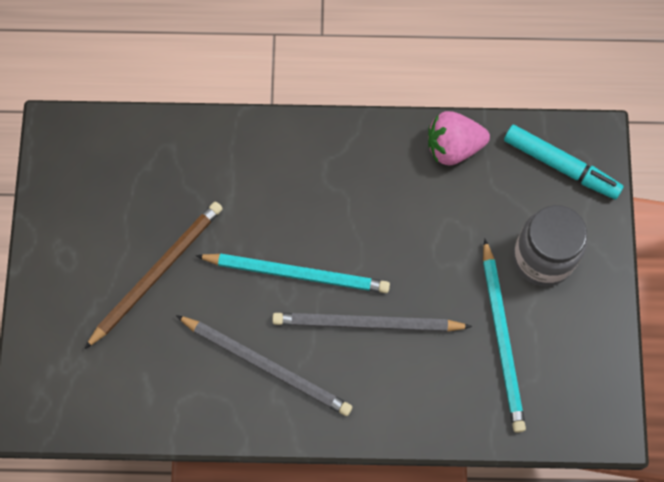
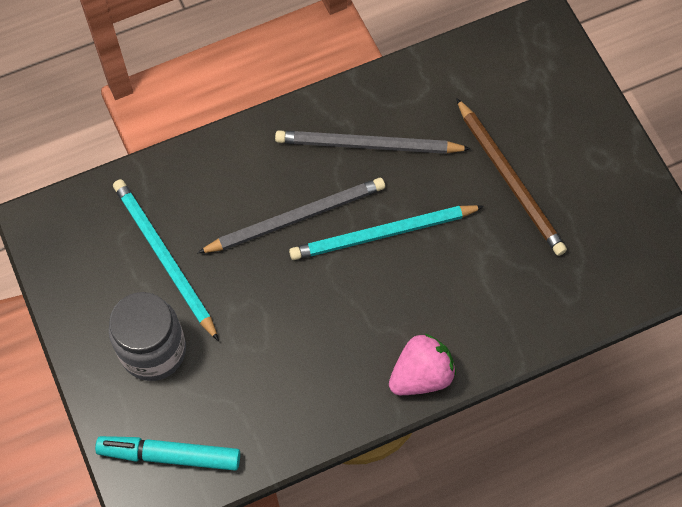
camera: 155 degrees right, 5 degrees down
brown pencil [85,202,223,349] -> brown pencil turned 45 degrees counterclockwise [456,98,567,256]
pink strawberry [428,111,490,165] -> pink strawberry moved to [389,333,456,395]

